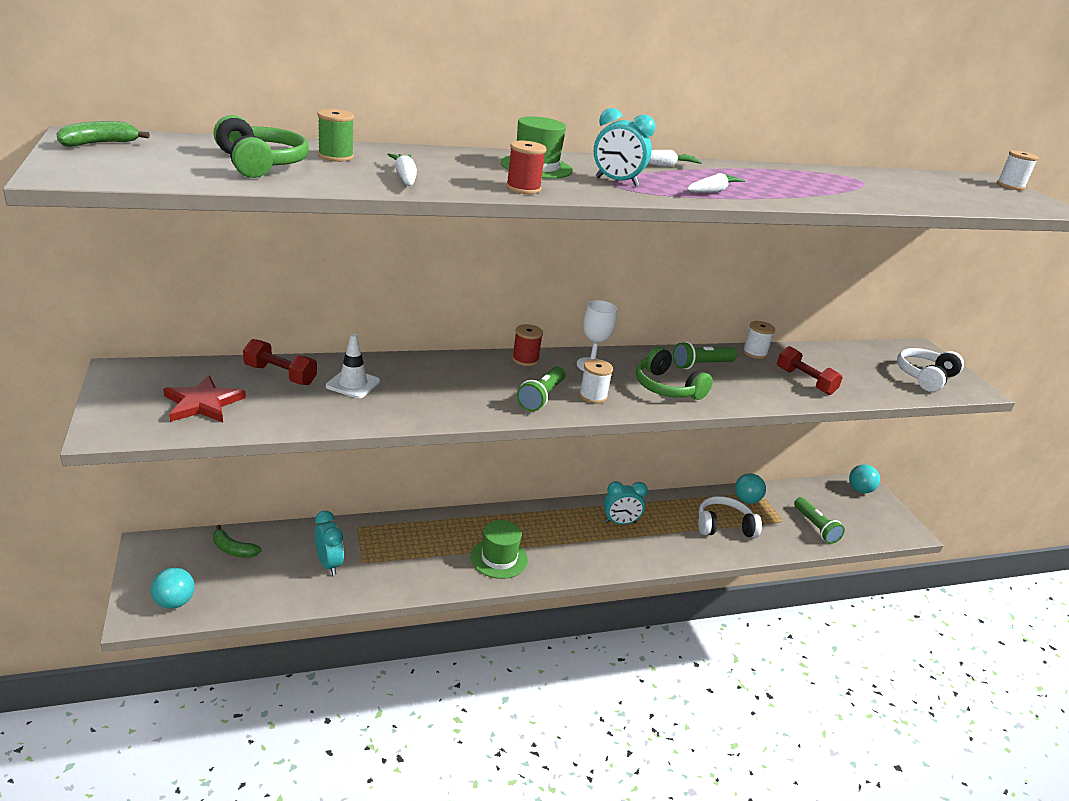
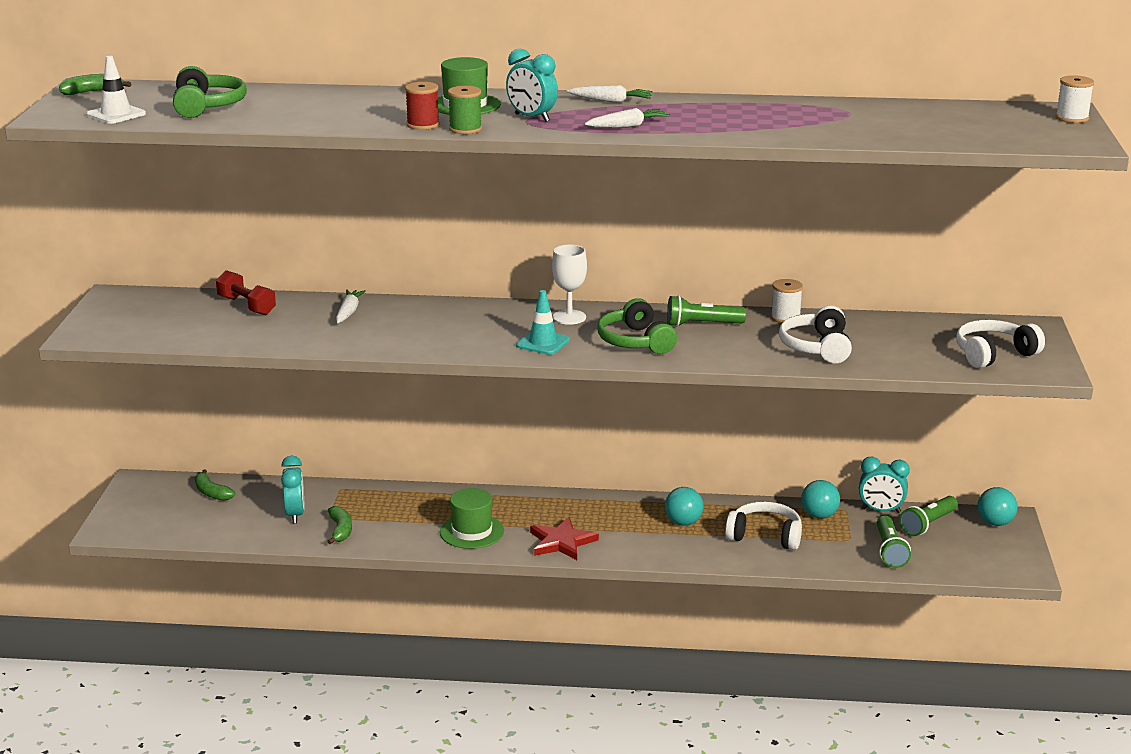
camera: 25 degrees right, 5 degrees down
turquoise ball [151,568,195,609] -> turquoise ball moved to [665,487,704,526]
red star [163,375,246,422] -> red star moved to [530,517,599,560]
green spool [317,109,354,162] -> green spool moved to [448,86,482,134]
white traffic cone [326,334,380,398] -> white traffic cone moved to [86,56,146,124]
white carrot [387,153,417,186] -> white carrot moved to [336,290,366,323]
red spool [512,324,543,366] -> none
green flashlight [517,366,566,411] -> green flashlight moved to [899,496,958,536]
white spool [579,359,613,404] -> turquoise traffic cone [516,290,570,355]
turquoise clock [603,481,648,524] -> turquoise clock moved to [859,457,910,513]
red dumbbell [777,346,843,395] -> white headphones [779,305,852,363]
none -> green banana [327,506,352,544]

